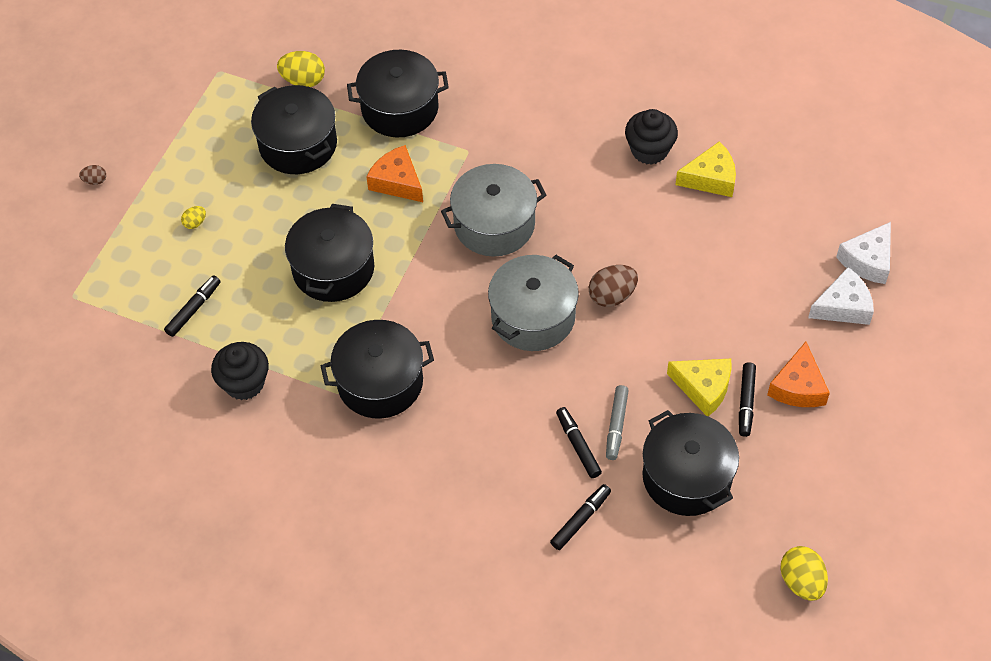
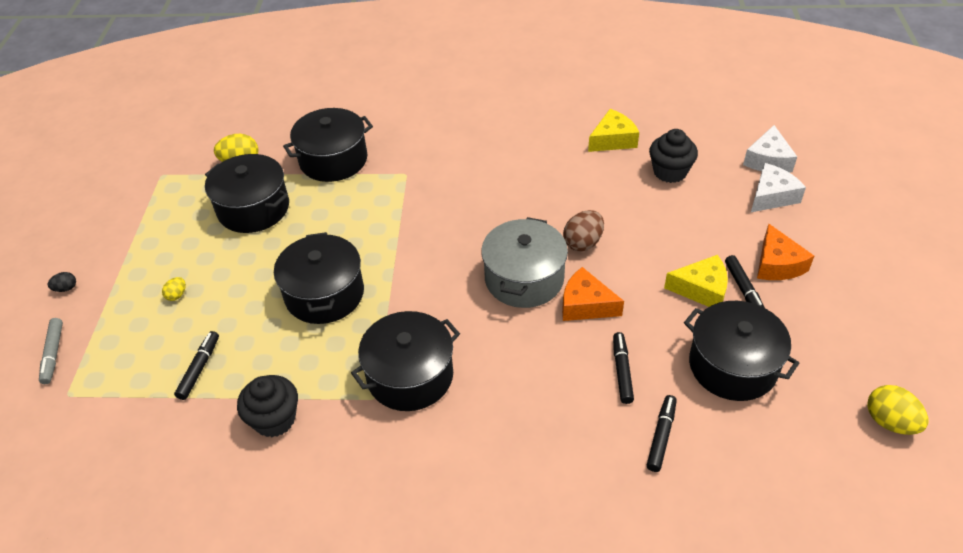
camera: 20 degrees left, 10 degrees down
brown egg [79,165,106,185] -> black egg [48,272,76,292]
orange cheese [366,145,423,202] -> orange cheese moved to [562,267,624,321]
grey pot [441,164,546,257] -> none
black marker [556,407,602,478] -> black marker turned 45 degrees clockwise [613,332,634,404]
grey marker [606,385,629,460] -> grey marker moved to [39,318,63,384]
black cupcake [625,109,678,165] -> black cupcake moved to [649,129,698,183]

